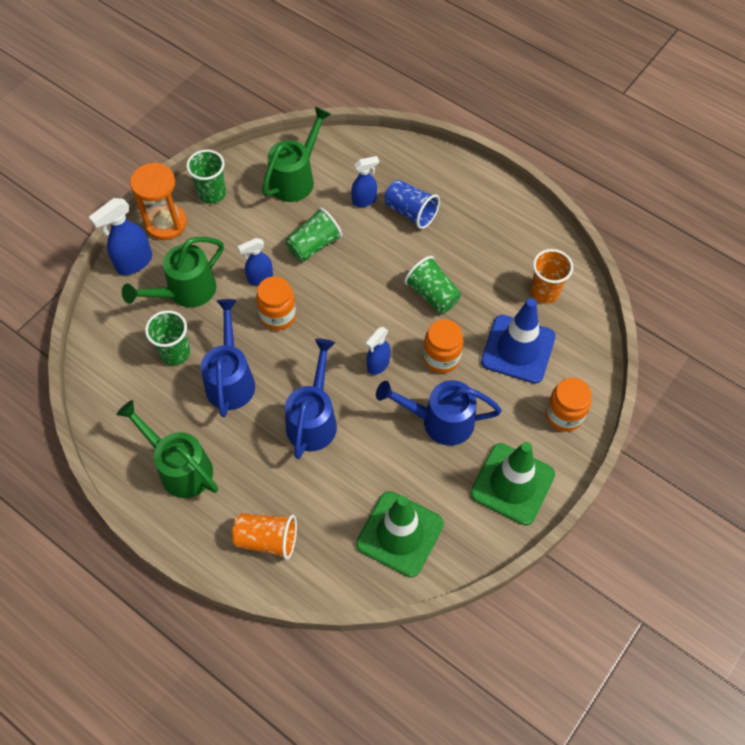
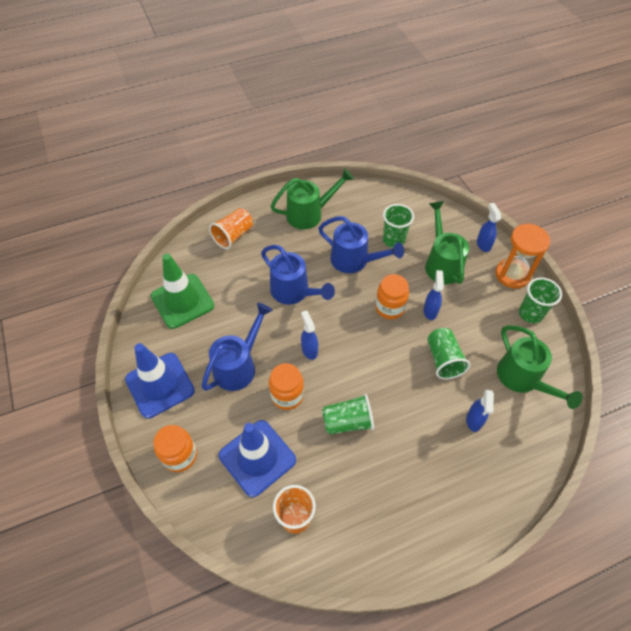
camera: 120 degrees right, 5 degrees down
blue spray bottle [89,198,152,275] -> blue spray bottle [477,203,501,252], size x0.66
blue cup [384,180,440,229] -> none
green traffic cone [470,442,555,525] -> blue traffic cone [125,343,195,419]

